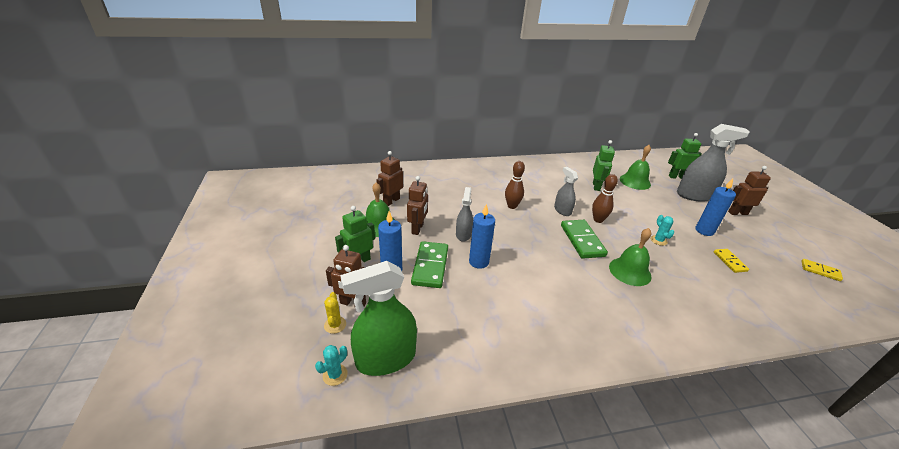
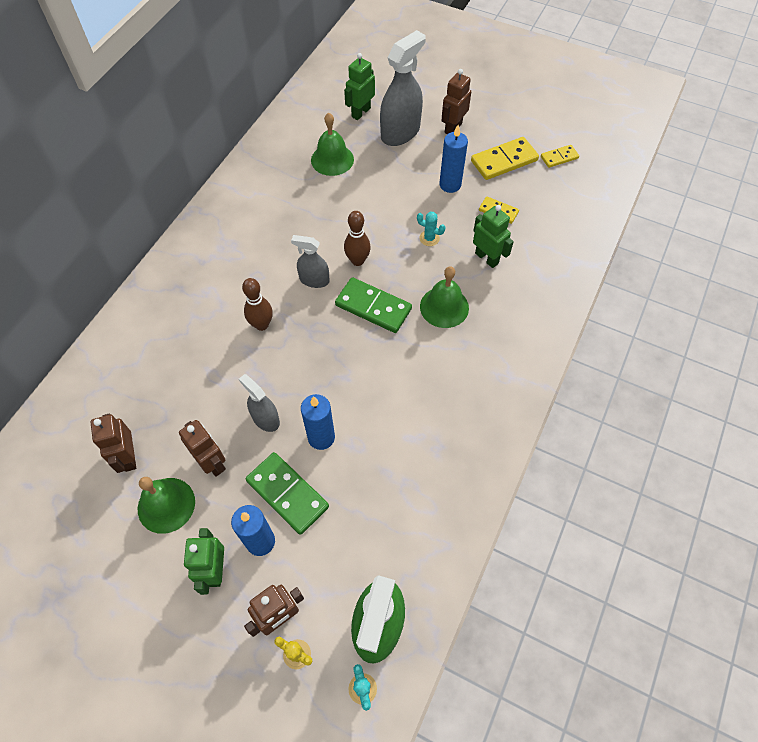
camera: 50 degrees left, 25 degrees up
green robot [593,140,615,191] -> green robot moved to [473,205,514,268]
none -> yellow domino [471,137,539,180]

